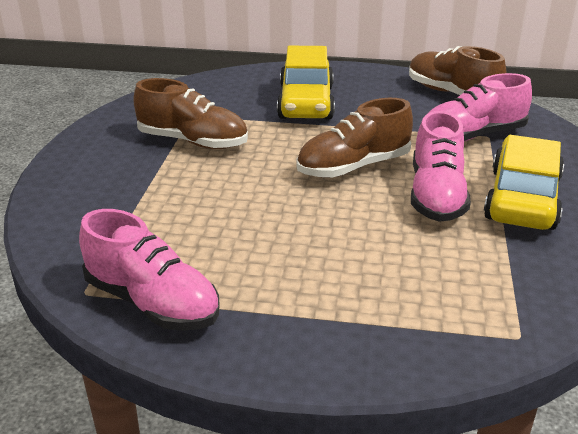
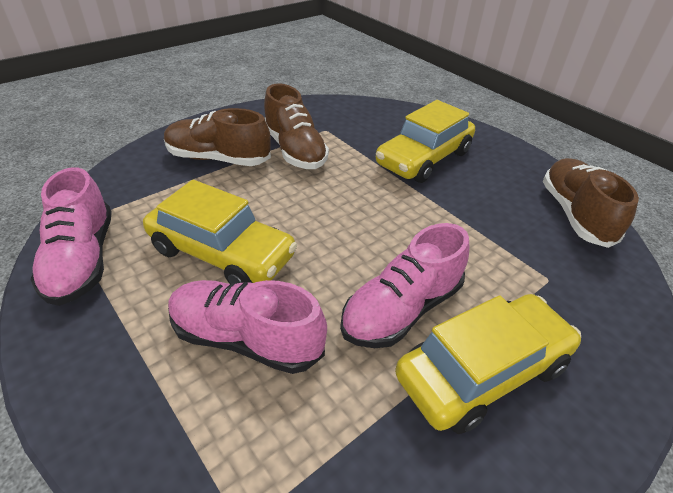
camera: 40 degrees right, 10 degrees up
brown shoe [297,98,413,178] -> brown shoe moved to [164,108,271,166]
pink shoe [427,73,532,142] -> pink shoe moved to [168,280,327,374]
none -> yellow car [143,180,297,284]

